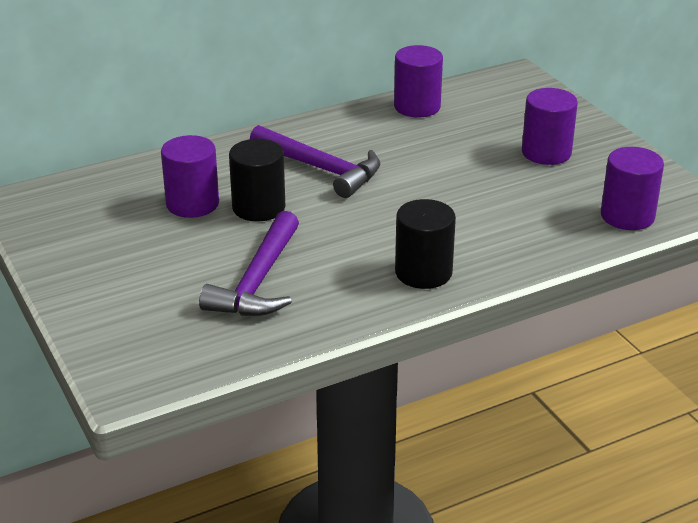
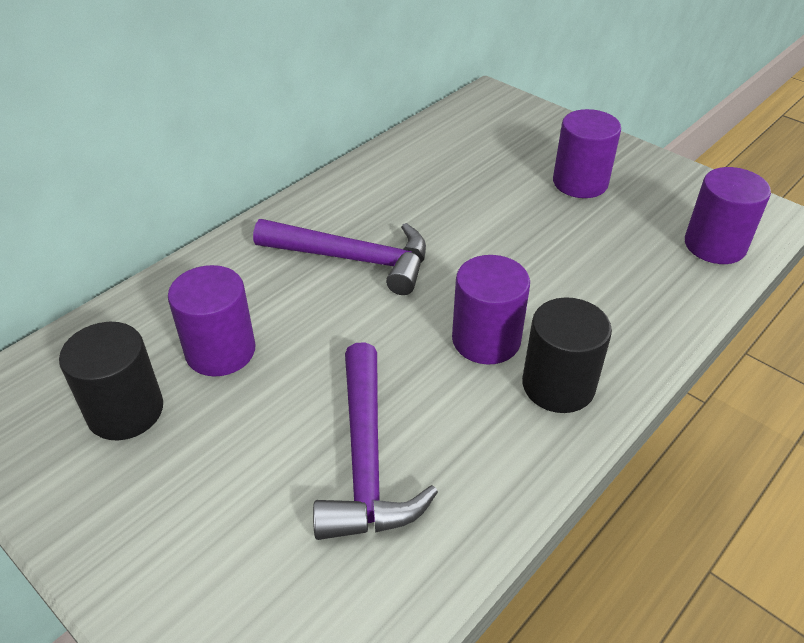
camera: 20 degrees left, 10 degrees up
black cylinder [229,139,285,221] -> black cylinder moved to [59,322,163,440]
purple cylinder [394,45,443,117] -> purple cylinder moved to [452,255,530,365]

